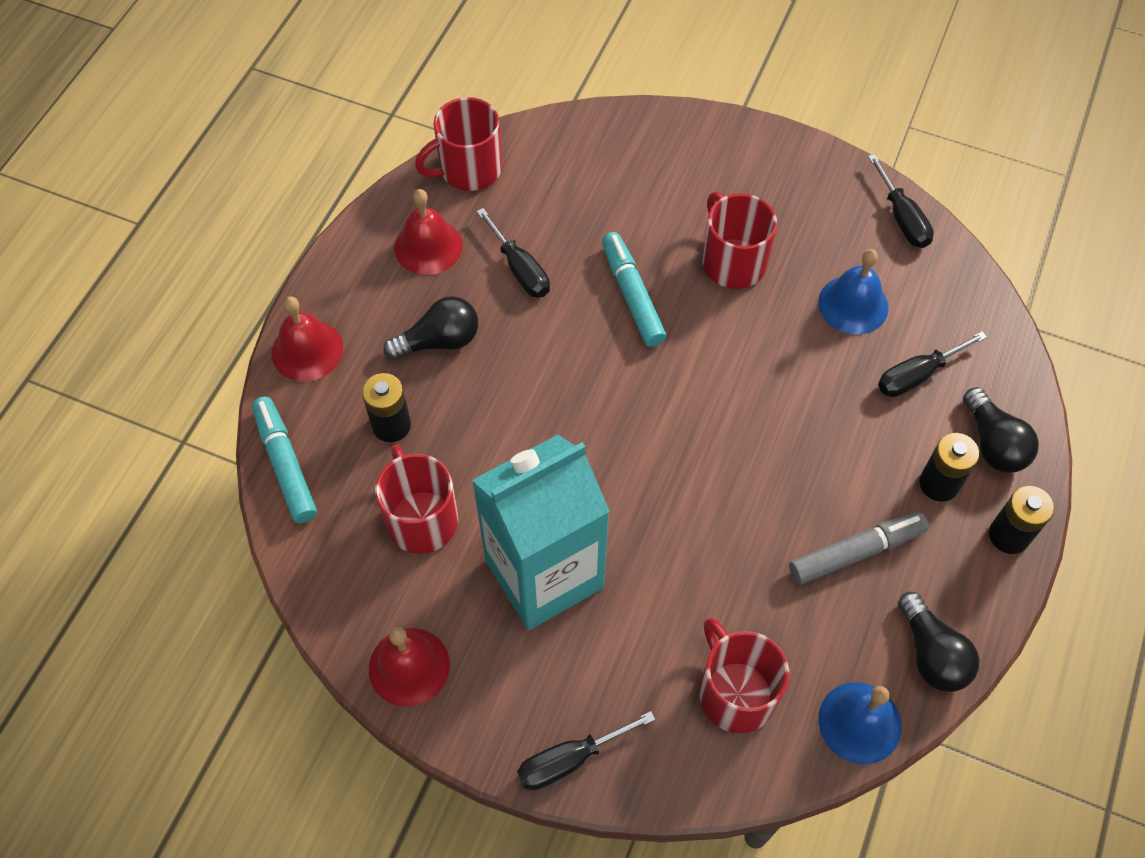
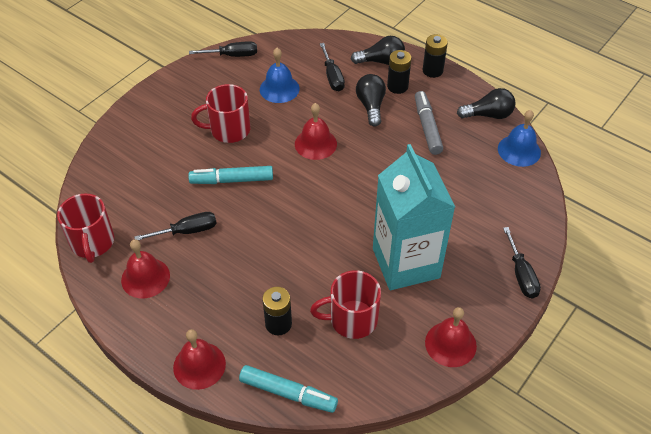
camera: 75 degrees left, 10 degrees down
turquoise marker [252,397,317,523] -> turquoise marker turned 150 degrees counterclockwise [239,365,338,413]
black light bulb [383,296,478,360] -> black light bulb moved to [356,74,386,127]
red mug [699,618,789,734] -> none
none -> red bell [295,103,337,160]

